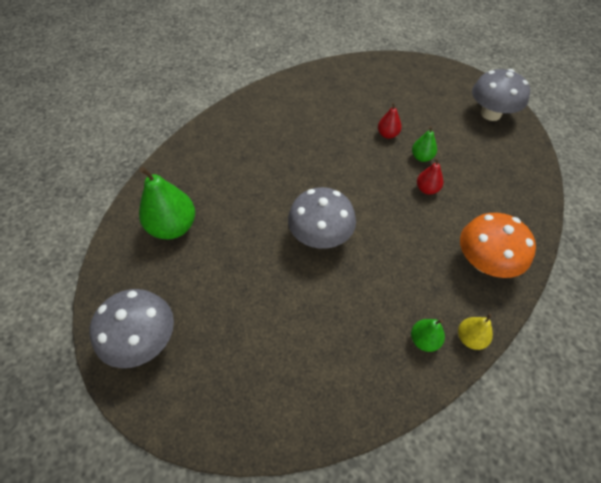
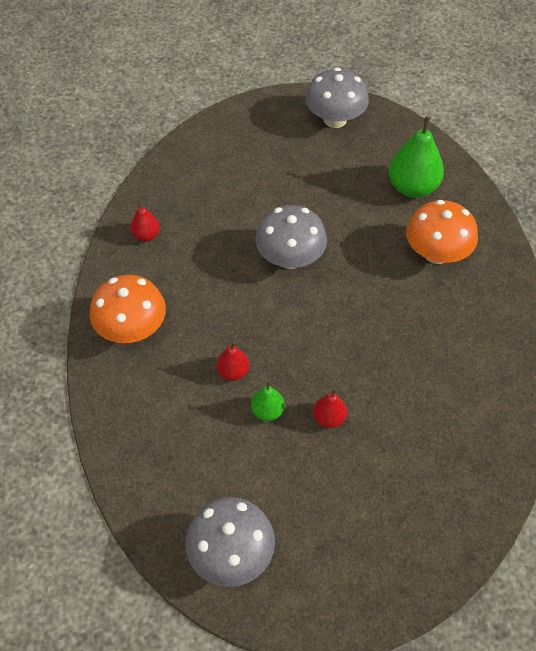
camera: 140 degrees right, 0 degrees up
green pear [411,319,445,352] -> red pear [130,202,160,241]
yellow pear [458,313,493,350] -> none
none -> orange mushroom [406,200,478,264]

